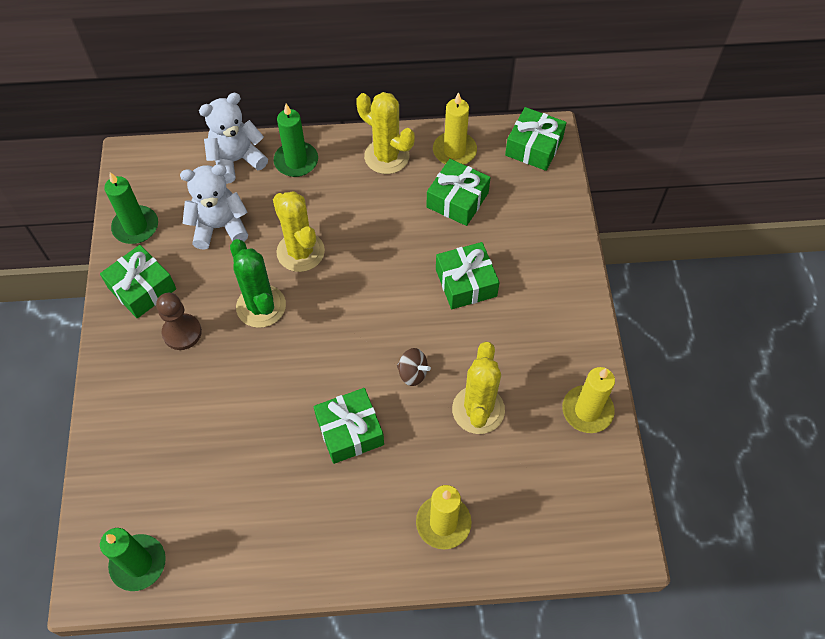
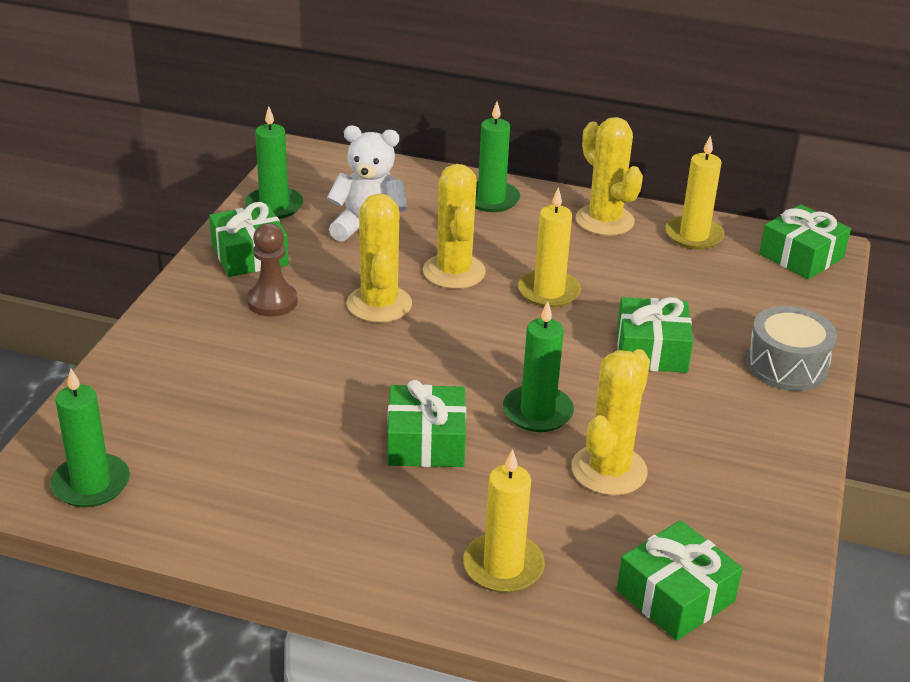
camera: 20 degrees right, 25 degrees down
white teddy bear [199,93,268,184] -> none
green cactus [230,239,286,328] -> yellow cactus [347,193,412,323]
brown spinning top [397,348,431,386] -> green candle [503,301,574,432]
green gift [426,159,491,226] -> green gift moved to [617,520,743,641]
yellow candle [562,367,615,433] -> yellow candle moved to [518,187,581,308]
none -> grey drum [746,306,837,391]

